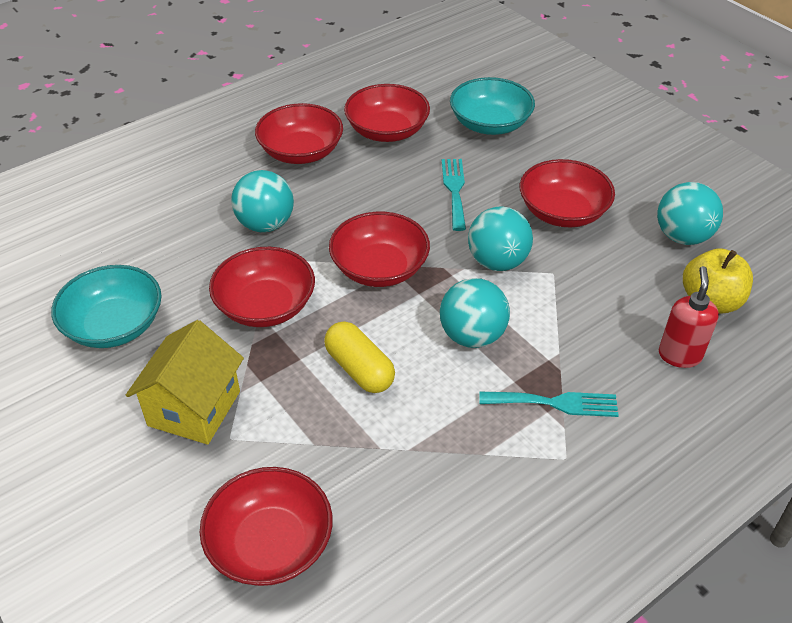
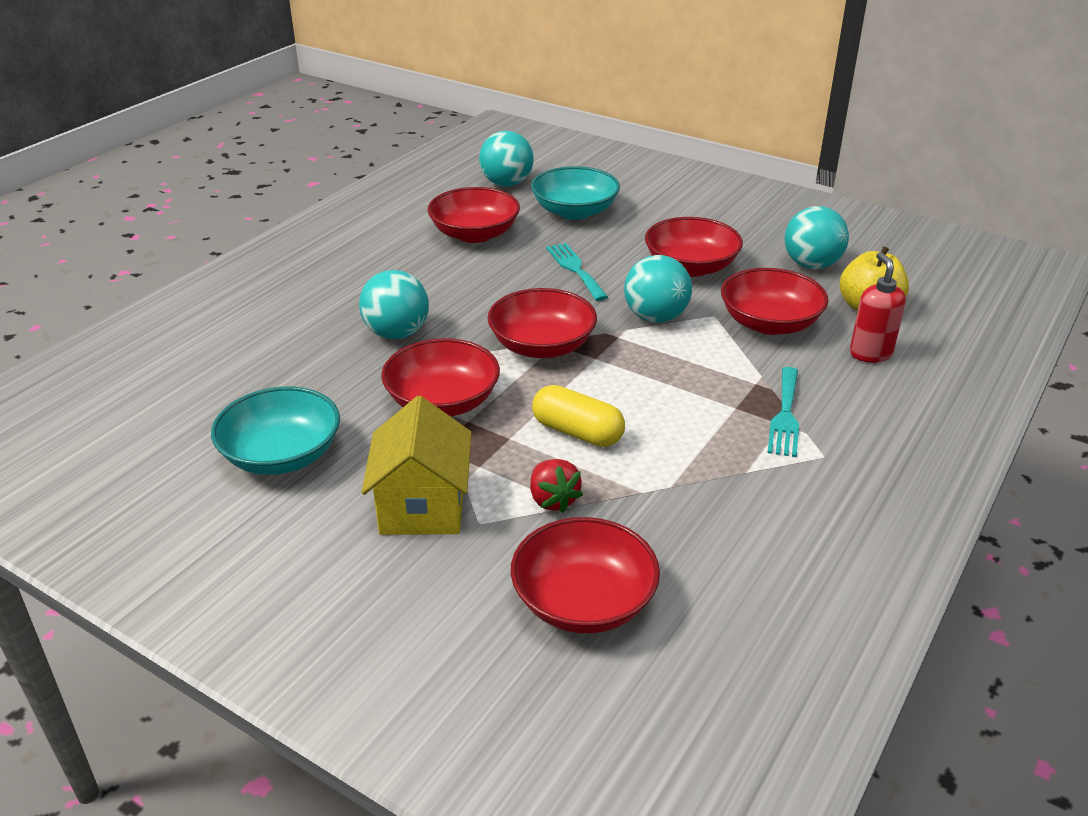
camera: 20 degrees left, 10 degrees down
red bowl [255,103,343,164] -> red bowl moved to [721,268,829,335]
turquoise ball [440,278,510,348] -> turquoise ball moved to [479,131,534,186]
turquoise fork [479,392,619,417] -> turquoise fork turned 120 degrees clockwise [768,367,799,457]
none -> red strawberry [530,459,583,513]

